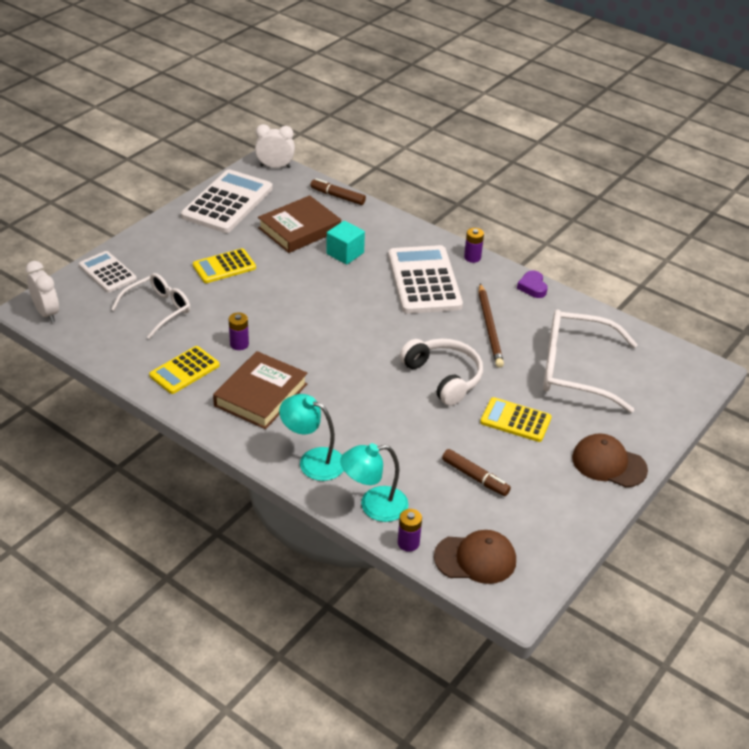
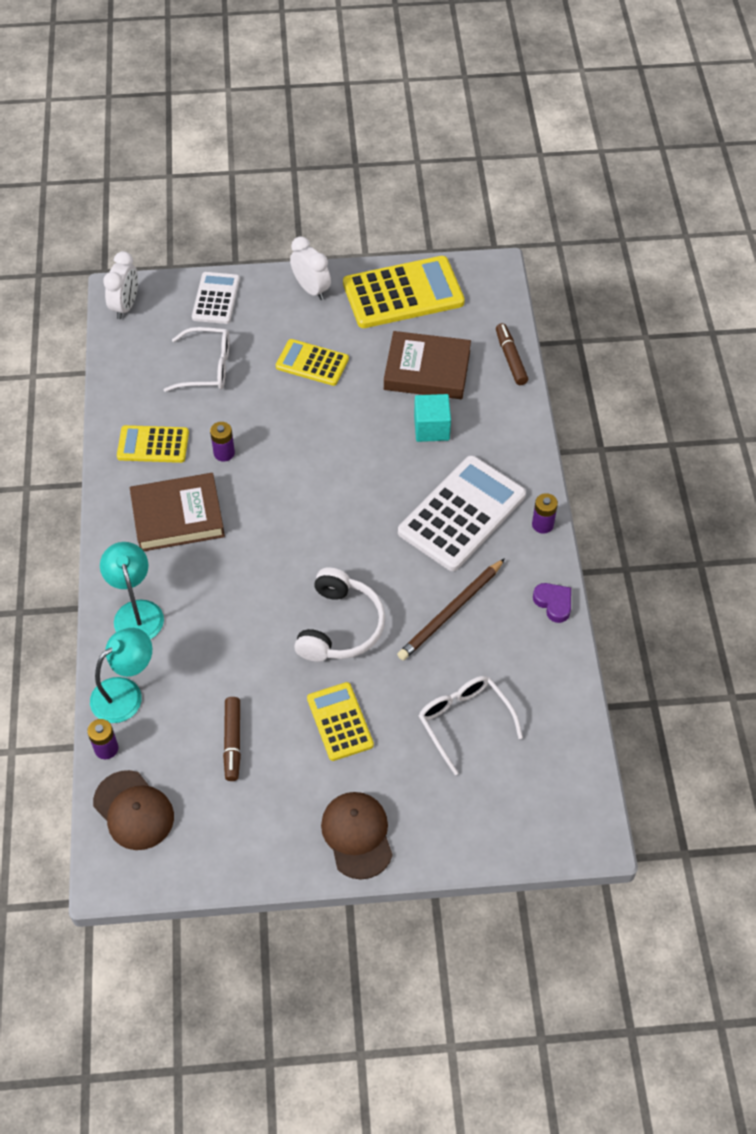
camera: 50 degrees right, 15 degrees up
white calculator [181,169,273,233] -> yellow calculator [343,256,465,328]
white clock [255,124,295,168] -> white clock moved to [290,236,331,300]
turquoise lamp [340,443,408,522] -> turquoise lamp turned 105 degrees clockwise [90,628,152,723]
purple heart [517,271,548,298] -> purple heart turned 105 degrees clockwise [533,583,571,623]
white glasses [543,309,638,413] -> white glasses [419,676,523,775], size x0.62

